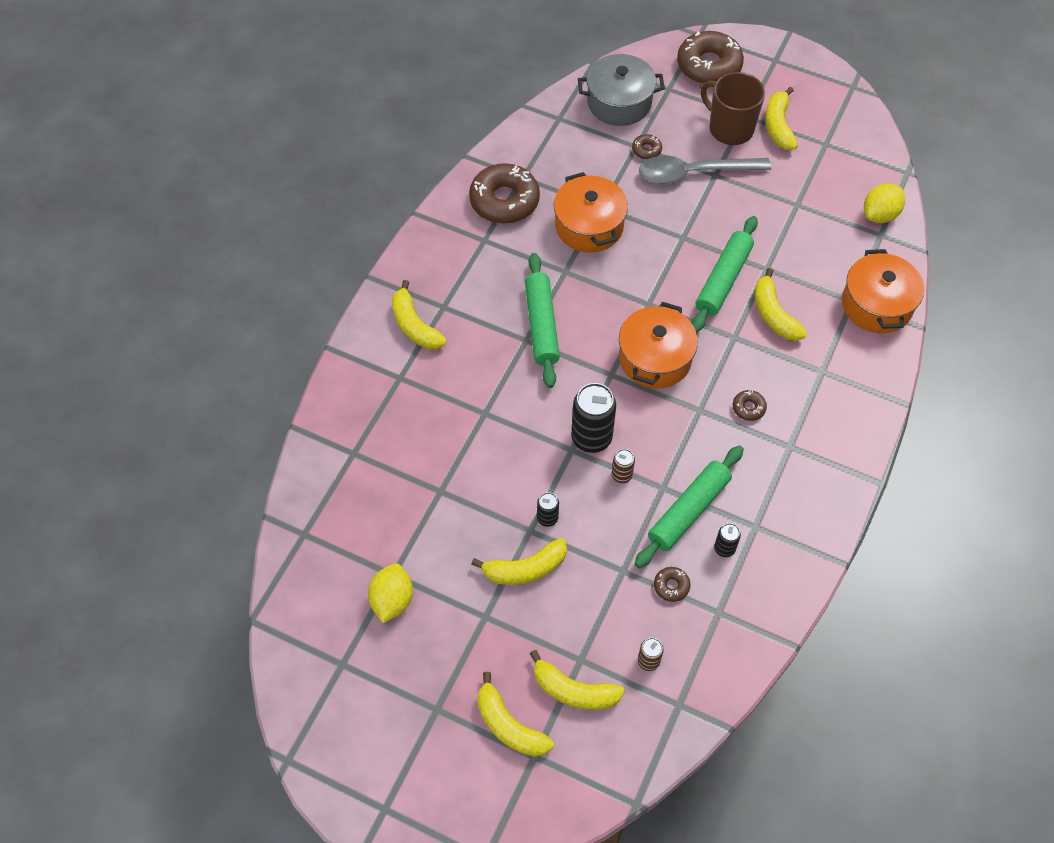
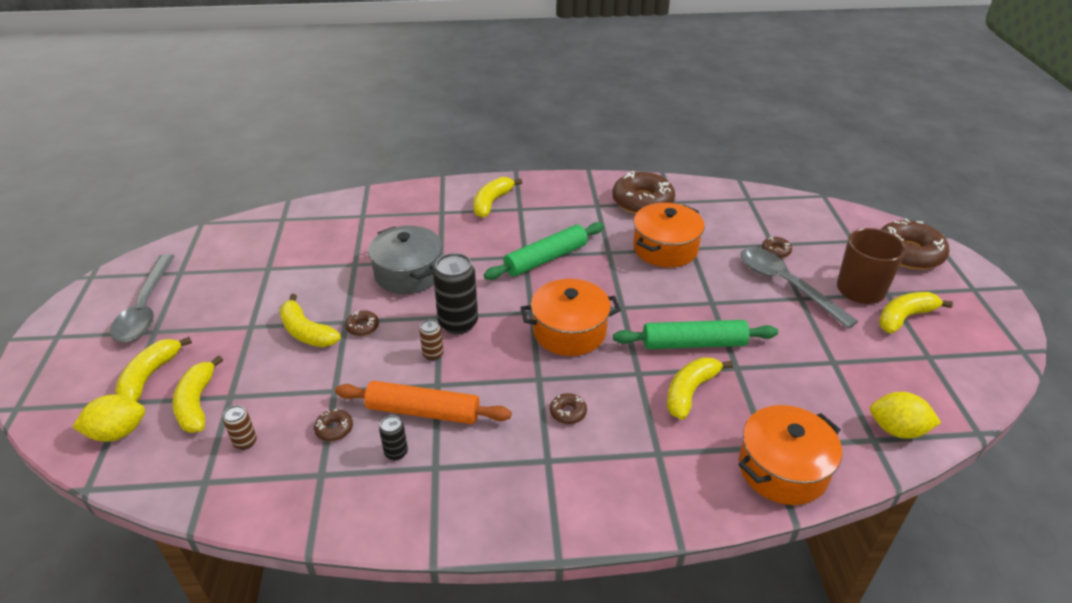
camera: 60 degrees right, 20 degrees down
yellow lemon [368,563,413,623] -> yellow lemon moved to [72,394,145,442]
black can [537,492,559,527] -> brown donut [345,310,379,336]
grey pot [578,54,665,126] -> grey pot moved to [368,226,442,294]
green rolling pin [635,445,744,568] -> orange rolling pin [335,381,511,424]
none -> grey spoon [110,254,175,342]

